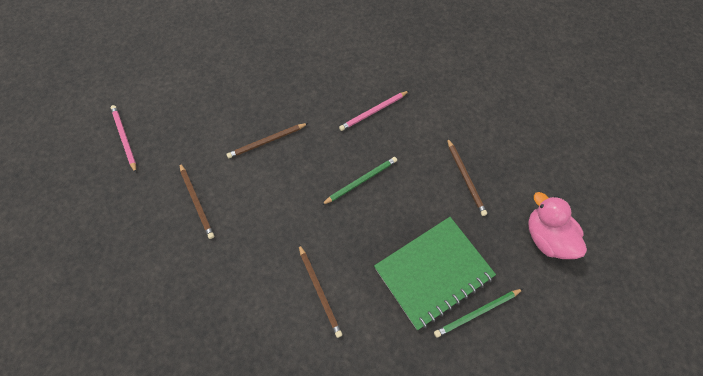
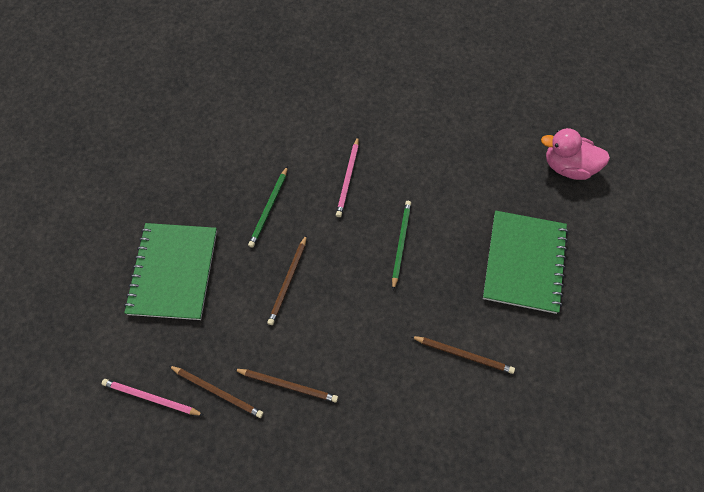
camera: 45 degrees left, 0 degrees up
green pencil [434,289,523,338] -> green pencil moved to [248,166,288,248]
brown pencil [447,138,487,216] -> brown pencil moved to [169,366,263,418]
none -> green notebook [124,223,217,320]

